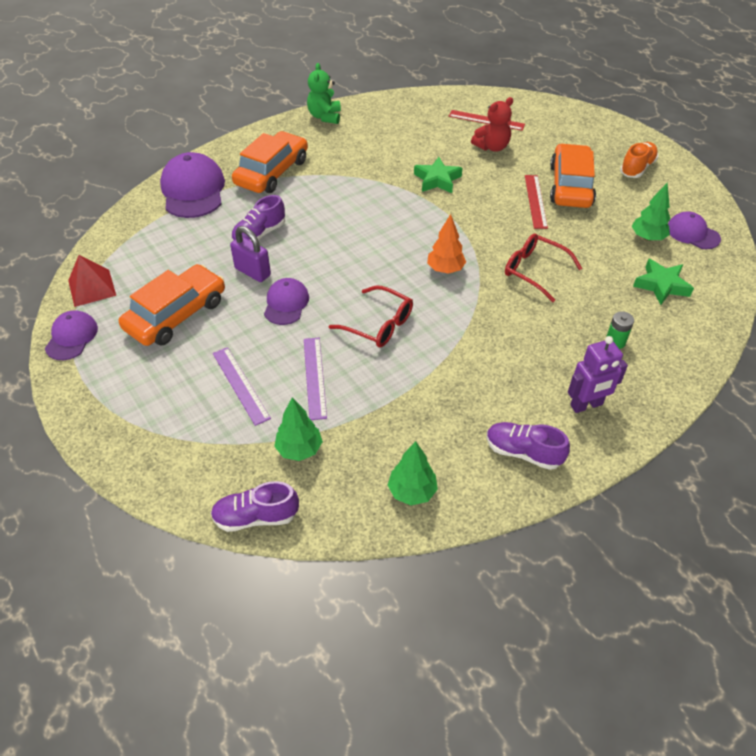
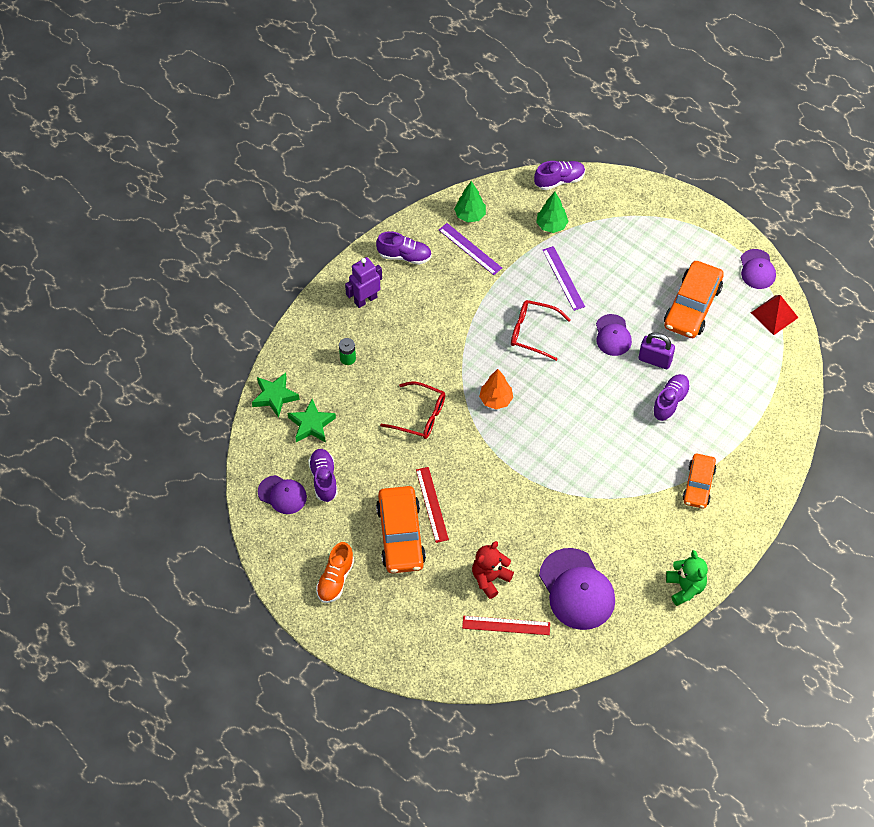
camera: 165 degrees right, 10 degrees up
purple cap [160,152,225,218] -> purple cap moved to [539,548,615,630]
purple ruler [213,347,271,426] -> purple ruler moved to [439,223,502,275]
orange car [232,131,308,193] -> orange car [682,454,716,509], size x0.64
green star [414,157,463,193] -> green star moved to [252,373,300,418]
green tree [632,183,670,241] -> purple shoe [308,449,338,502]

